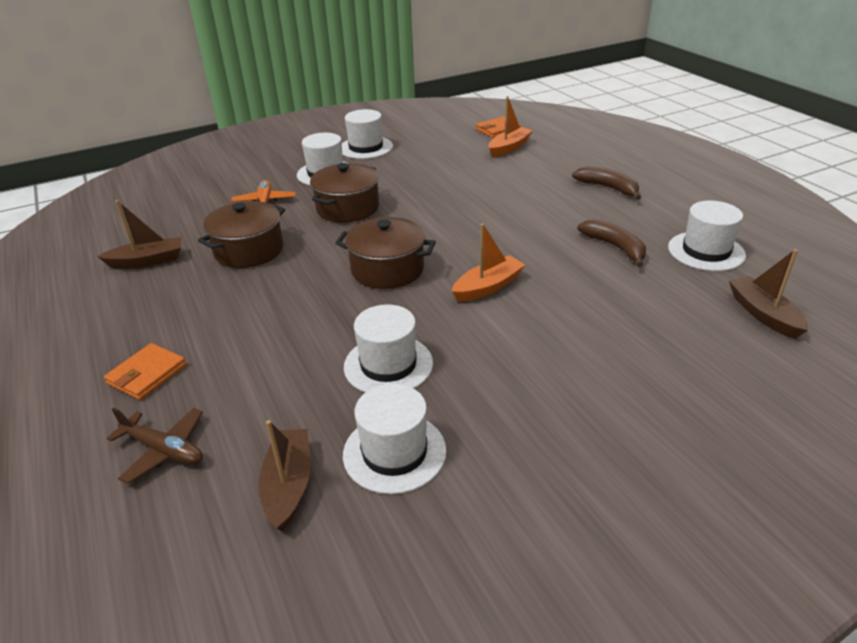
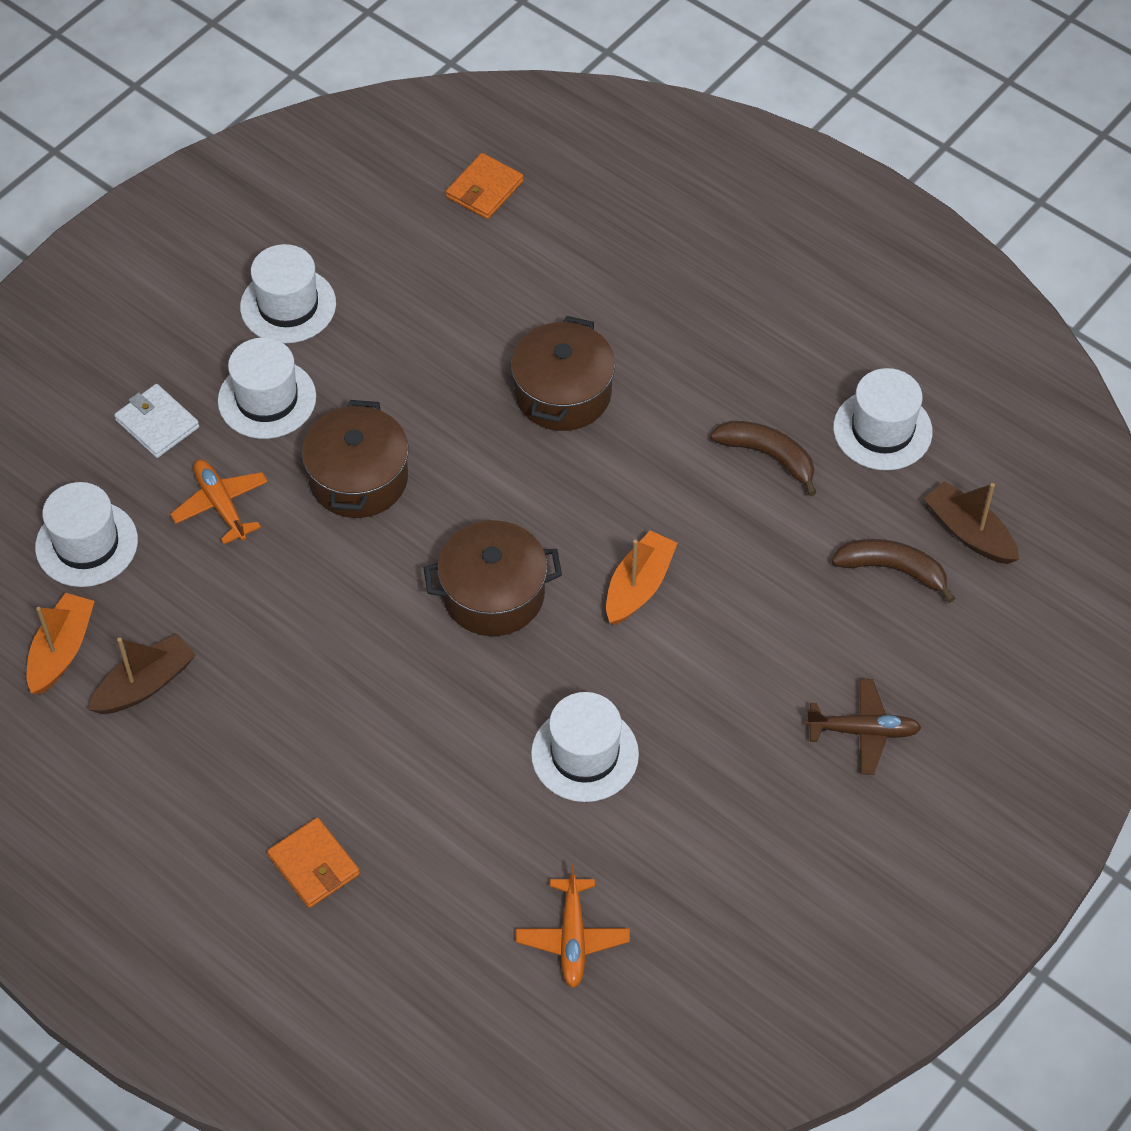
camera: 25 degrees left, 20 degrees up
orange wallet [104,343,187,400] -> orange wallet turned 45 degrees counterclockwise [267,817,360,908]
brown plane [107,408,203,484] -> brown plane moved to [805,678,922,775]
brown pot [198,201,285,268] -> brown pot moved to [511,316,615,431]
brown boat [259,420,311,531] -> orange plane [516,865,630,988]
white hat [343,384,447,494] -> white hat moved to [35,482,138,587]
orange boat [489,96,533,157] -> orange boat moved to [26,593,95,694]
brown banana [572,166,641,200] -> brown banana moved to [831,539,955,603]
none -> white wallet [114,384,199,458]

